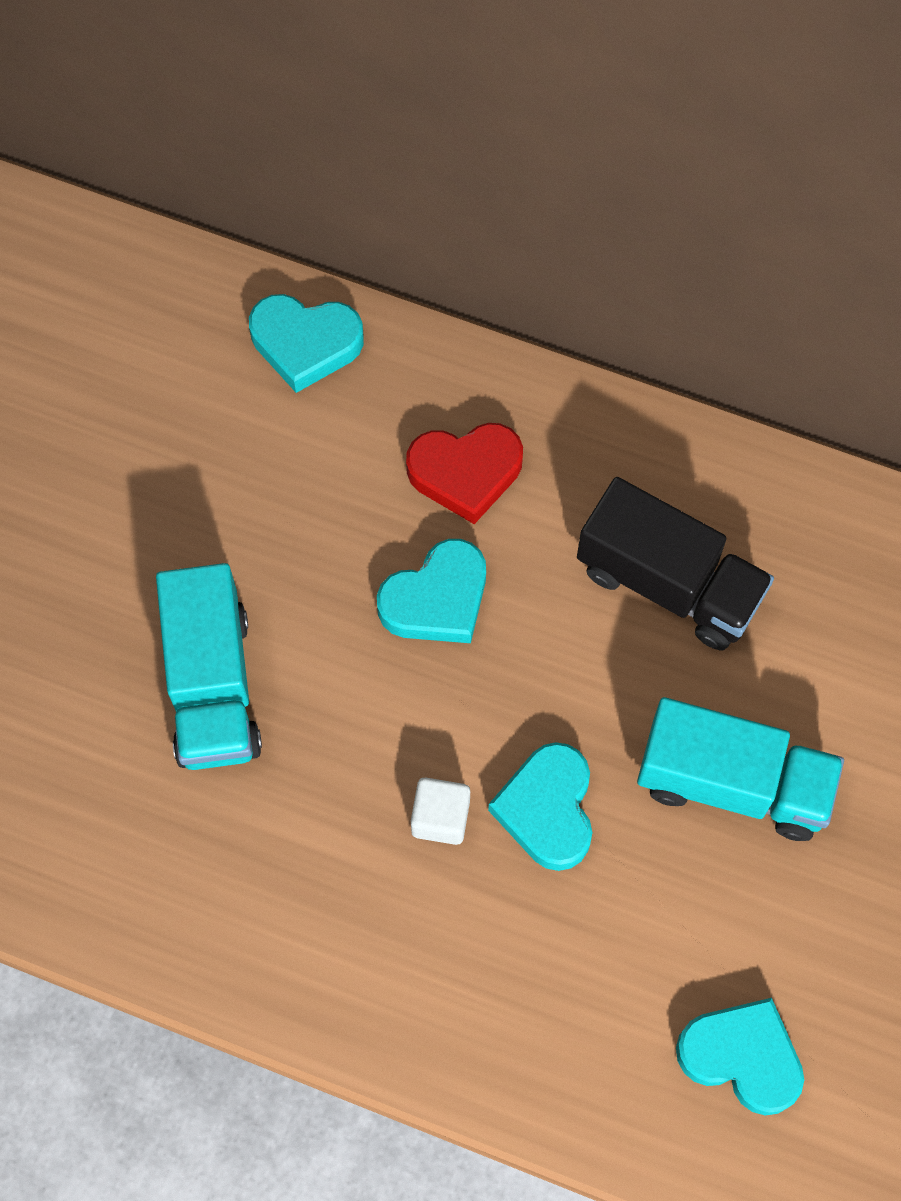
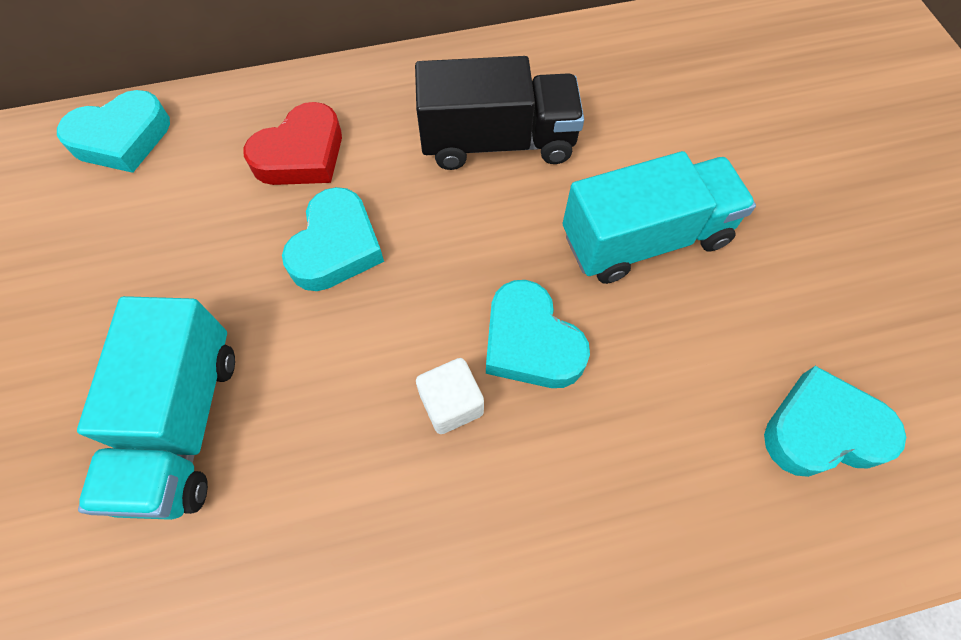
camera: 35 degrees left, 5 degrees down
turquoise truck [156,563,262,770] -> turquoise truck turned 45 degrees clockwise [77,296,235,520]

